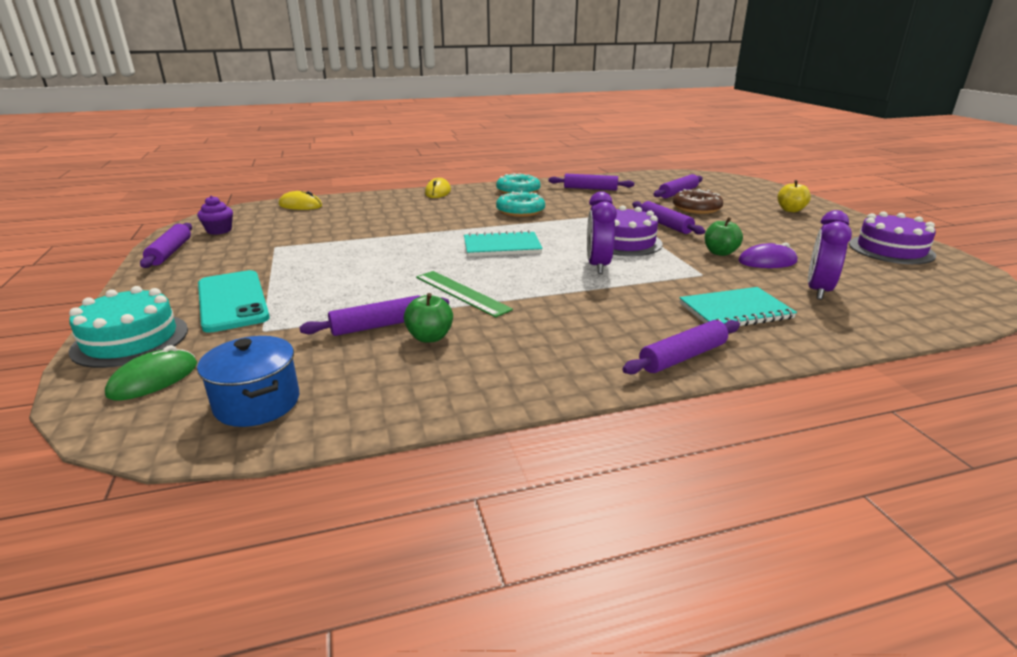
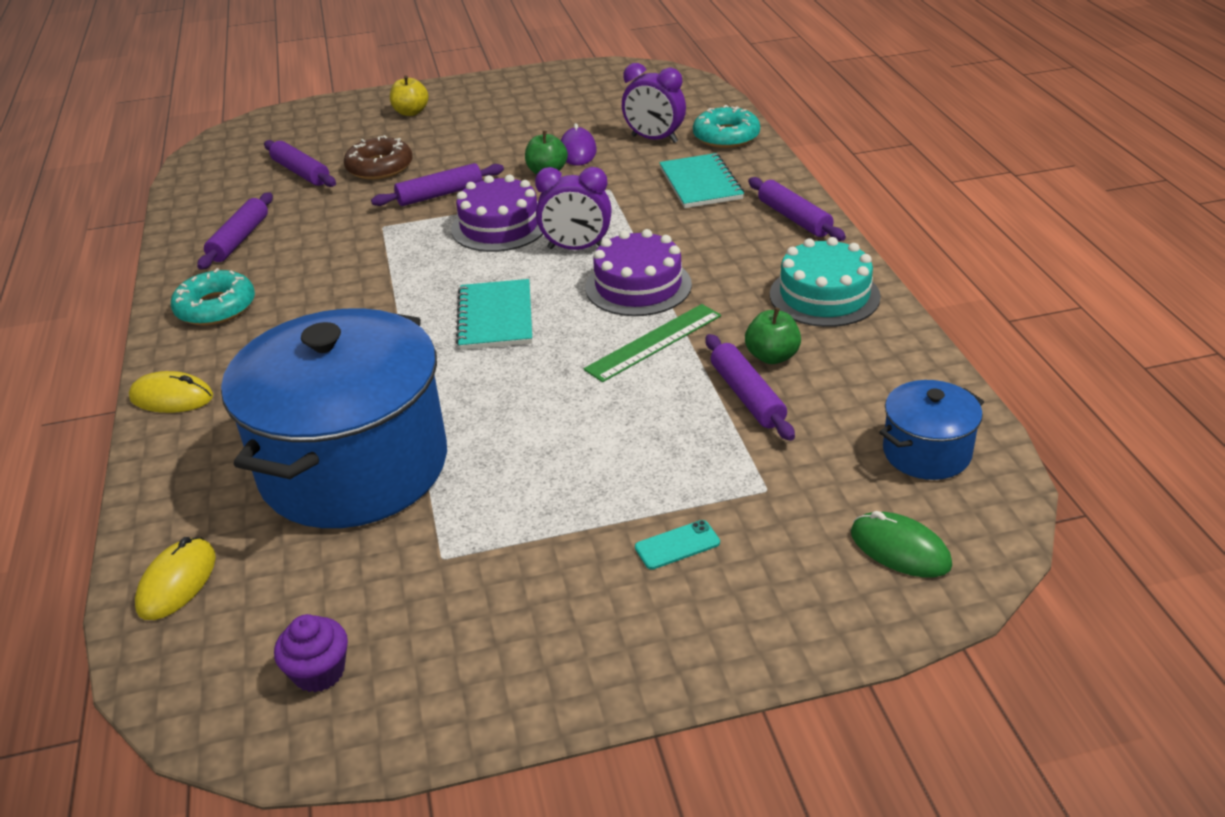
camera: 85 degrees left, 10 degrees up
turquoise cake [69,286,188,368] -> turquoise cake moved to [770,237,881,327]
purple rolling pin [140,223,192,268] -> none
turquoise phone [198,270,270,333] -> turquoise phone [635,520,720,570], size x0.43
turquoise donut [496,191,545,217] -> turquoise donut moved to [693,105,760,148]
purple cake [849,211,936,264] -> purple cake moved to [586,229,692,316]
none -> blue pot [221,308,447,528]

